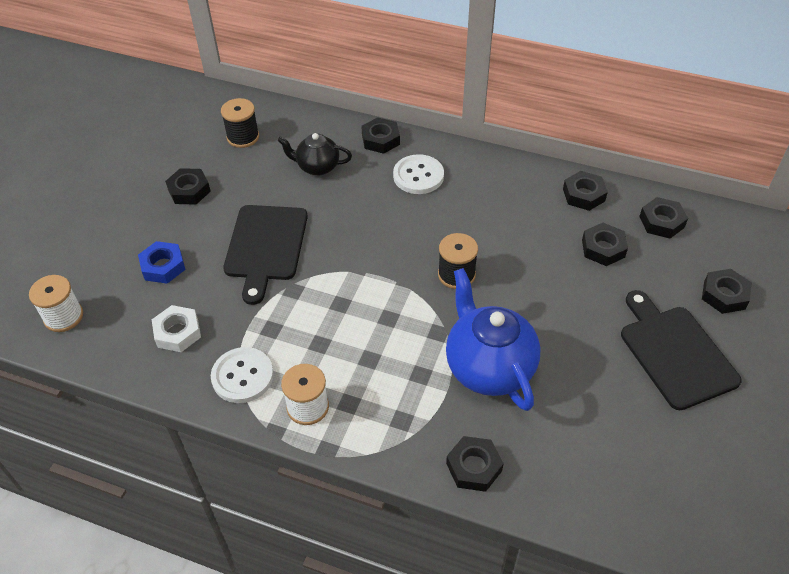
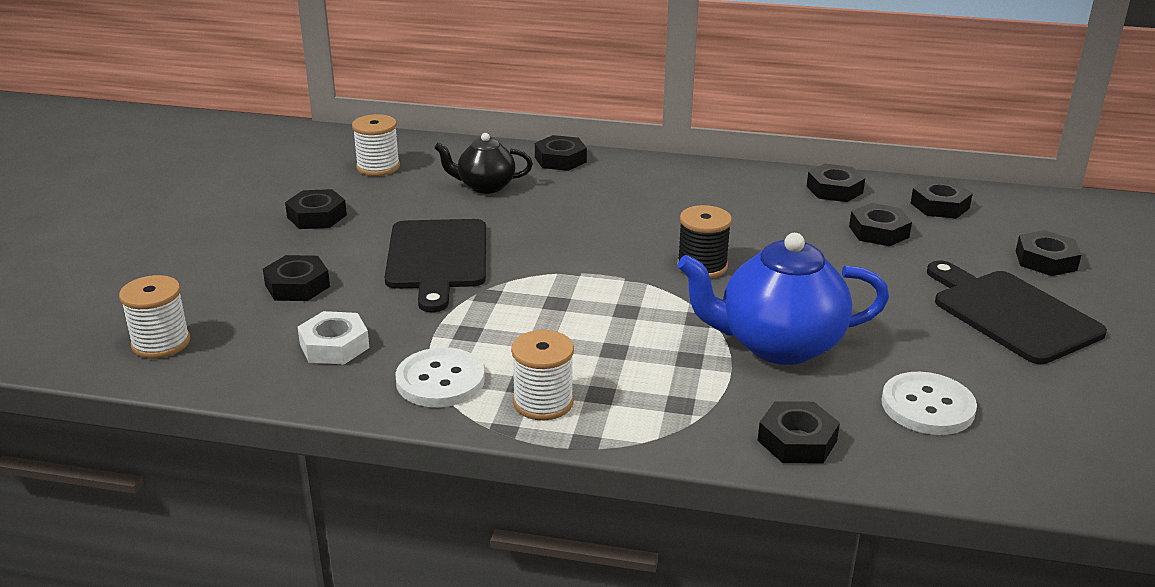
camera: 10 degrees left, 20 degrees down
blue nut [138,241,186,284] -> black nut [263,255,330,301]
black spool [221,98,259,148] -> white spool [352,114,400,176]
white button [393,154,444,194] -> white button moved to [881,372,977,435]
blue teapot [446,268,540,411] -> blue teapot turned 60 degrees counterclockwise [677,233,889,365]

